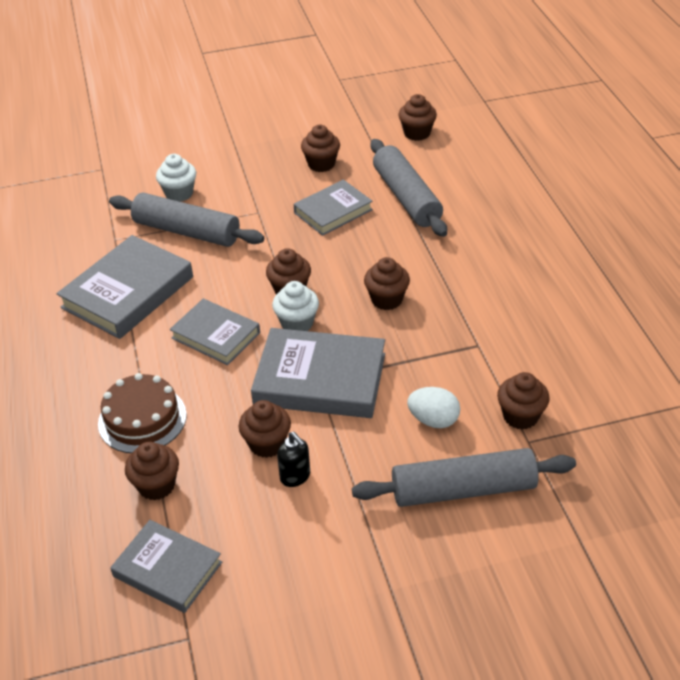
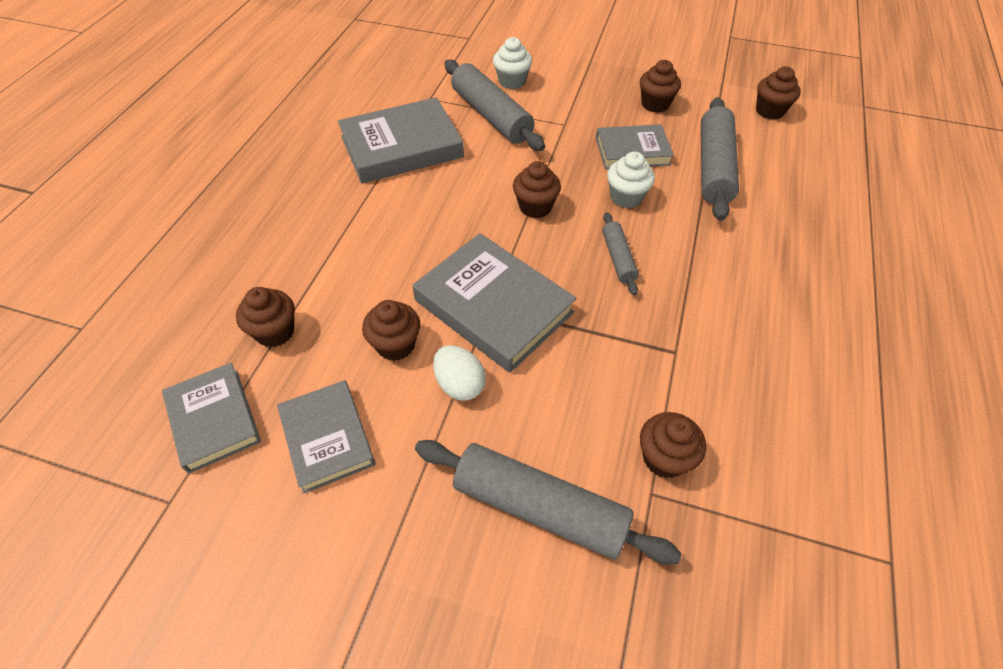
camera: 30 degrees right, 10 degrees up
brown cake [98,373,187,453] -> none
grey book [170,298,260,365] -> grey book moved to [277,380,375,493]
white cupcake [272,281,319,331] -> white cupcake moved to [607,152,655,208]
black soap dispenser [277,432,310,487] -> none
brown cupcake [364,257,410,310] -> grey rolling pin [602,212,639,295]
white egg [407,387,460,428] -> white egg moved to [433,345,486,401]

